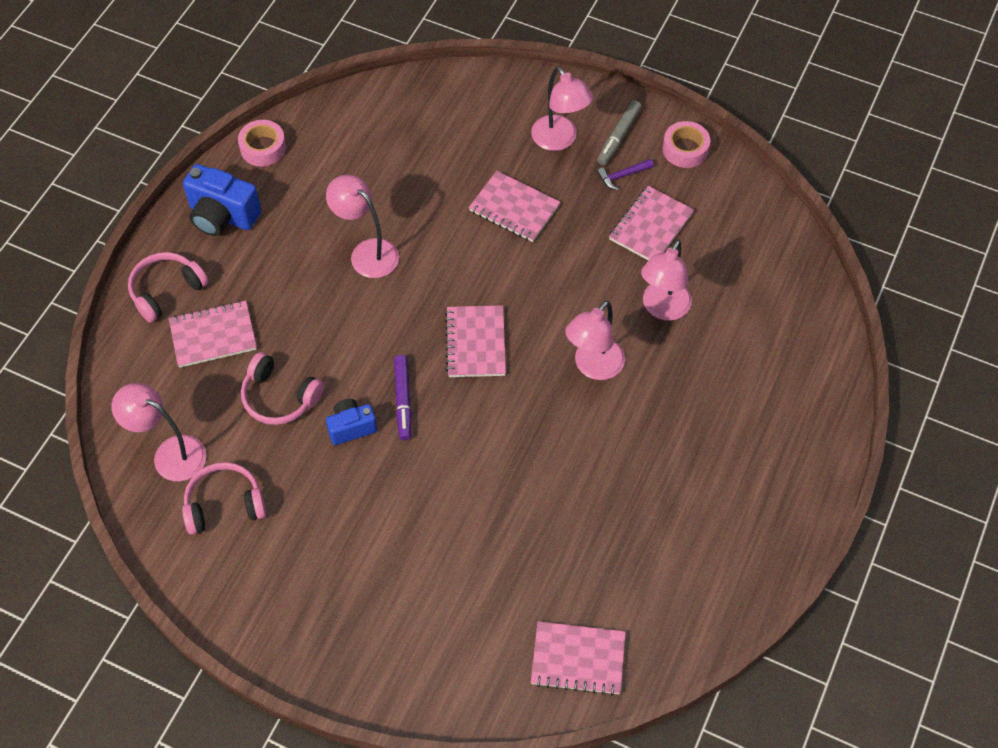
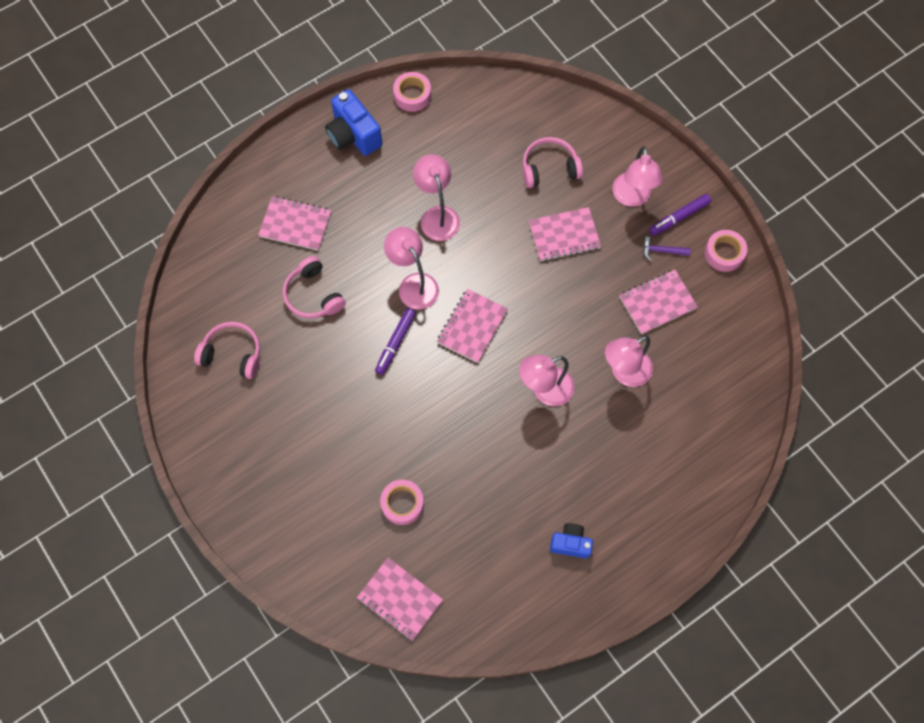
camera: 30 degrees right, 10 degrees up
pink lamp [112,383,207,481] -> pink lamp moved to [384,227,439,310]
pink headphones [128,252,209,323] -> pink headphones moved to [523,137,583,188]
blue camera [326,399,377,445] -> blue camera moved to [550,523,593,559]
pink notebook [469,171,560,242] -> pink notebook turned 75 degrees counterclockwise [529,207,601,262]
grey marker [597,100,642,165] -> purple marker [649,194,711,236]
none -> pink tape [380,480,424,525]

